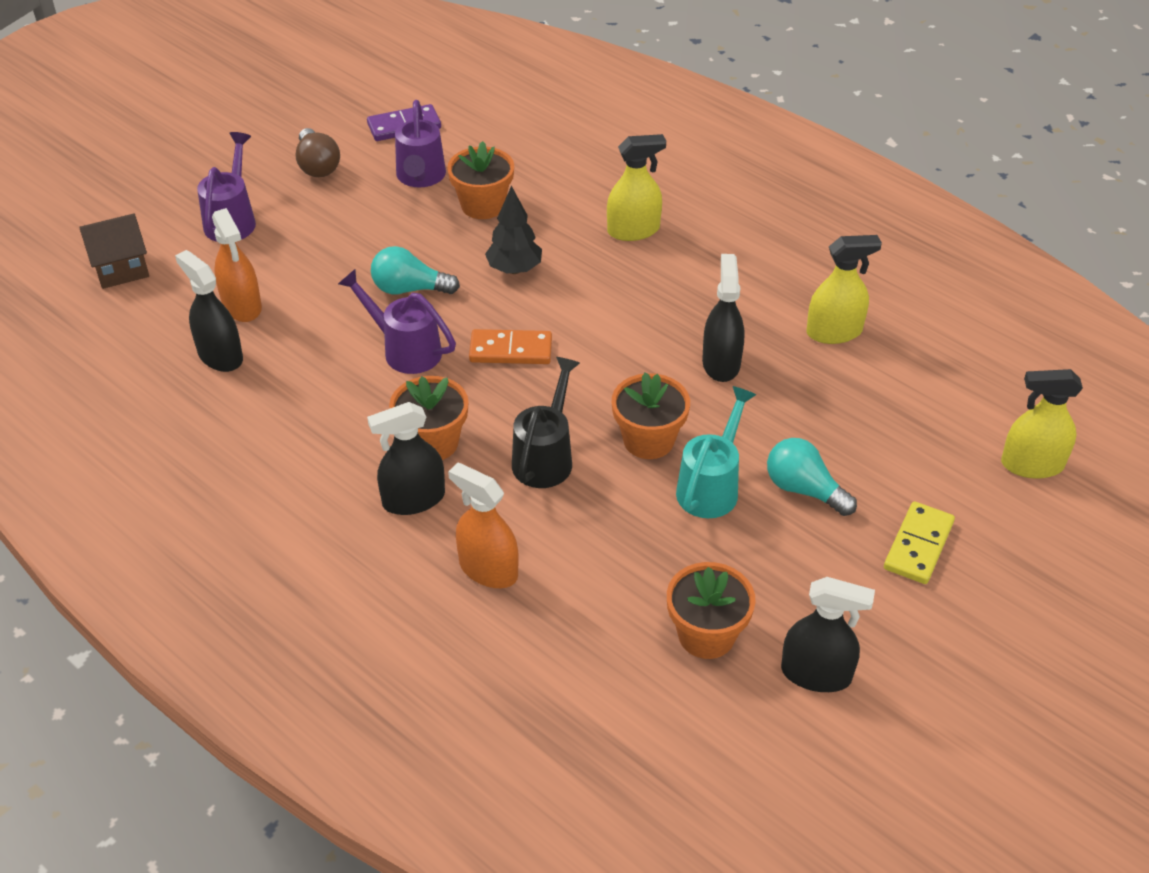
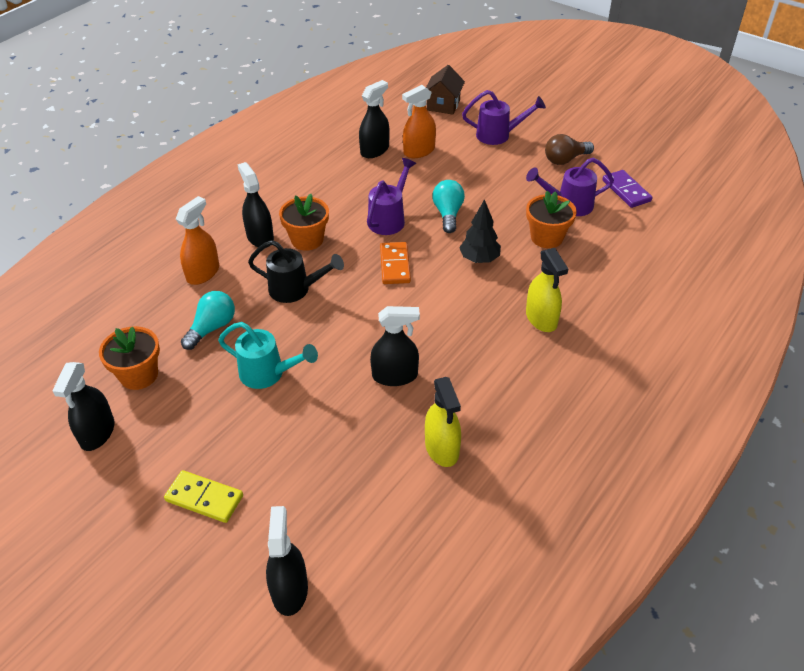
camera: 85 degrees right, 0 degrees up
brown house [79,213,149,289] -> brown house turned 45 degrees clockwise [426,65,465,114]
orange flower pot [612,372,690,459] -> none
turquoise light bulb [767,438,857,516] -> turquoise light bulb moved to [181,291,235,350]
yellow spray bottle [1001,369,1083,479] -> black spray bottle [266,506,308,616]

